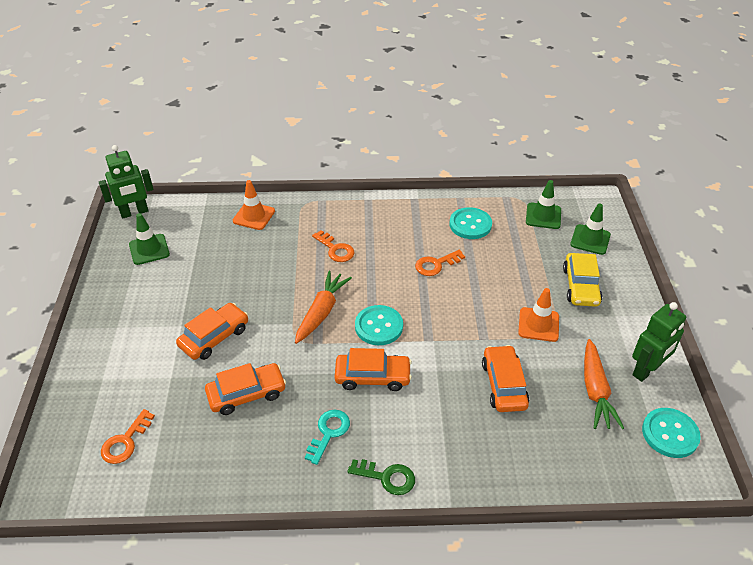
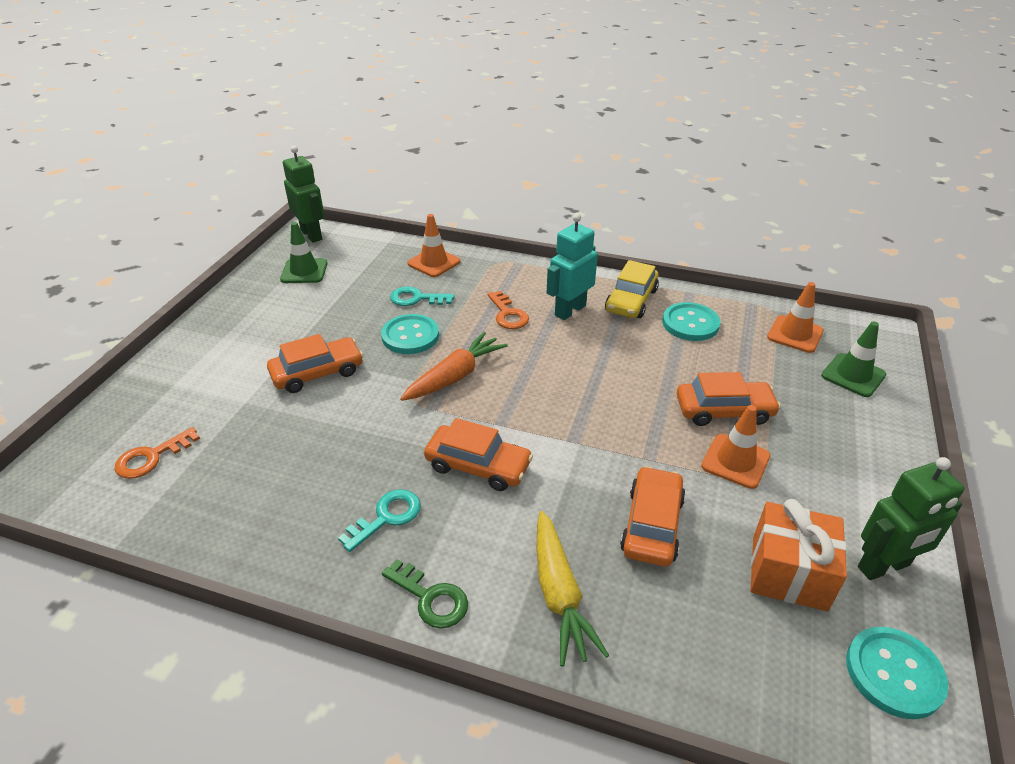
camera: 20 degrees right, 5 degrees down
green robot [99,145,154,219] -> green robot turned 120 degrees counterclockwise [283,146,325,243]
orange car [205,363,286,415] -> orange car moved to [677,372,781,426]
turquoise button [355,305,403,345] -> turquoise button moved to [381,314,439,354]
orange key [415,250,465,276] -> none
green traffic cone [526,180,561,229] -> orange traffic cone [767,282,824,353]
yellow car [563,253,602,307] -> yellow car moved to [605,260,659,318]
orange carrot [584,339,624,429] -> orange gift [750,499,847,611]
none -> turquoise key [390,287,454,306]
none -> yellow carrot [536,511,609,667]
none -> turquoise robot [547,213,598,320]

